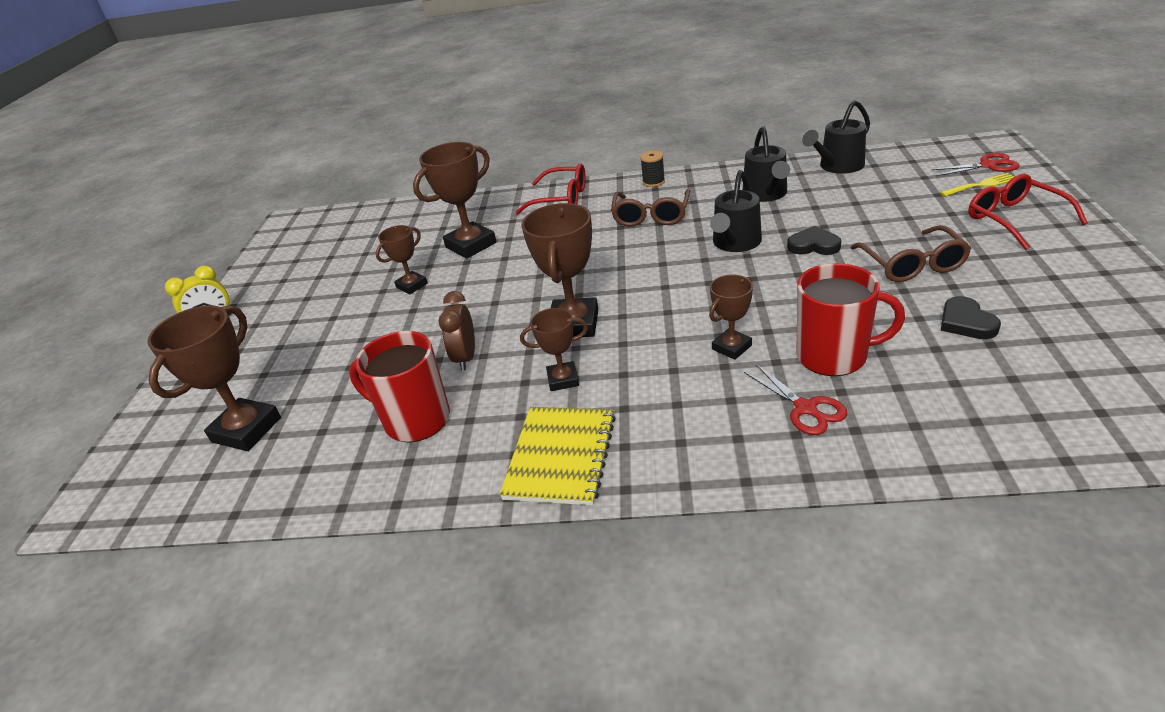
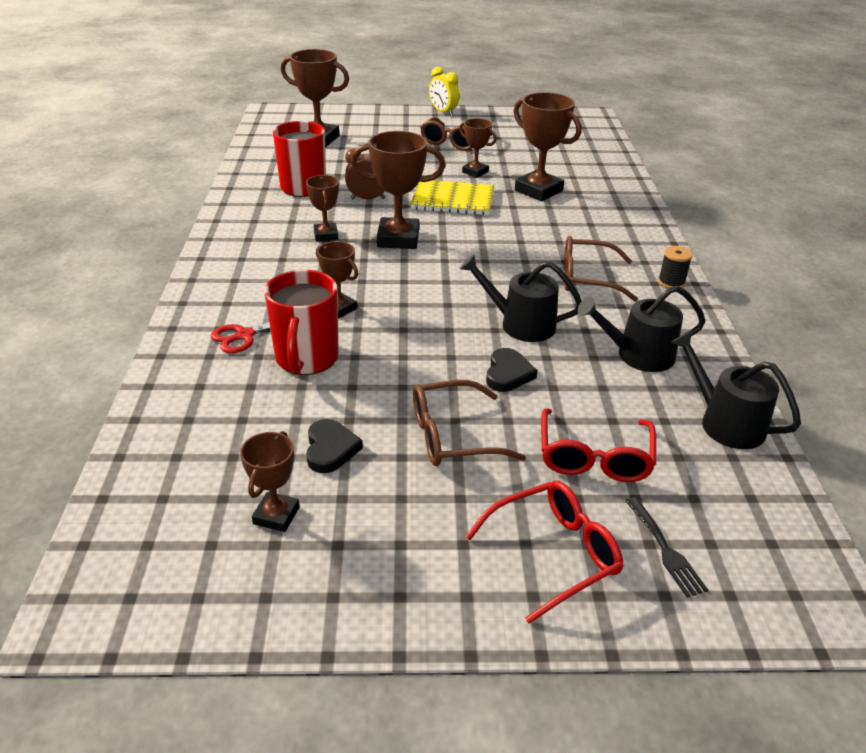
camera: 80 degrees right, 0 degrees up
yellow notebook [499,407,615,505] -> yellow notebook moved to [410,180,494,215]
red glasses [516,163,586,214] -> red glasses moved to [541,408,656,482]
red scissors [931,153,1020,176] -> none
yellow fork [940,173,1014,197] -> black fork [626,497,708,597]
black heart [941,296,1001,339] -> black heart turned 105 degrees clockwise [306,419,363,473]
none -> brown trophy [240,431,300,532]
none -> brown glasses [420,117,492,151]

